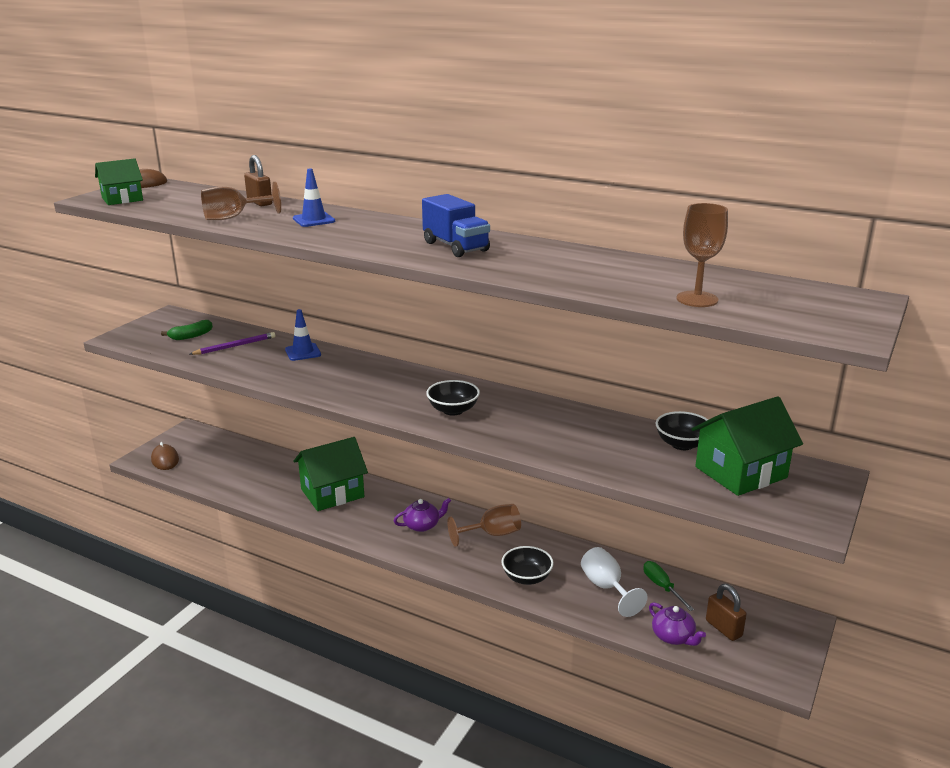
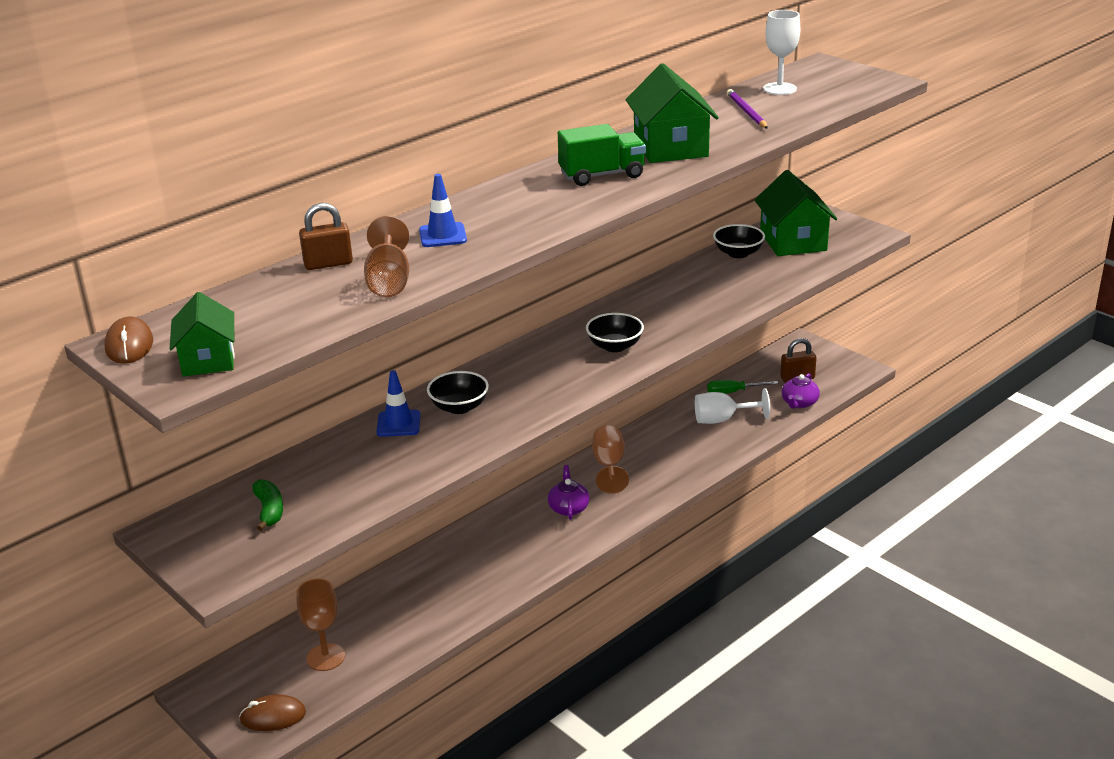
camera: 70 degrees left, 5 degrees up
purple pencil [190,332,275,355] -> purple pencil moved to [727,89,768,129]
green house [293,437,368,511] -> green house moved to [626,63,719,163]
blue truck [422,194,490,257] -> green truck [558,124,646,186]
black bowl [502,546,554,585] -> black bowl moved to [427,371,489,414]
purple teapot [649,602,706,646] -> purple teapot turned 135 degrees clockwise [781,373,820,409]
brown goblet [676,203,728,307] -> brown goblet moved to [296,578,345,671]
none -> white goblet [763,10,800,95]

